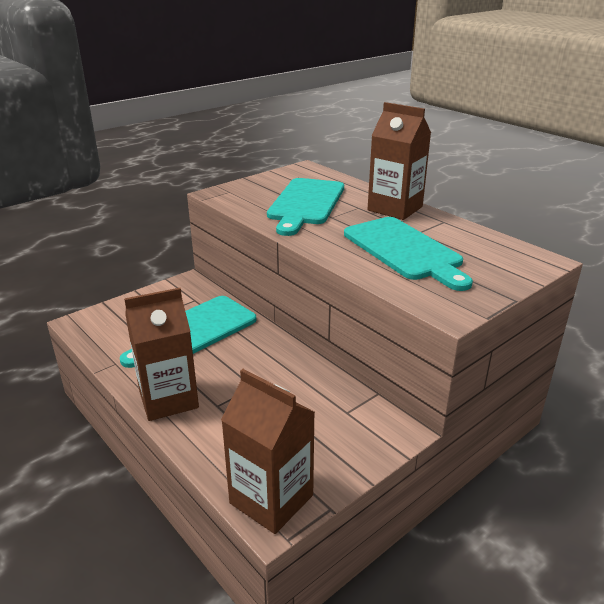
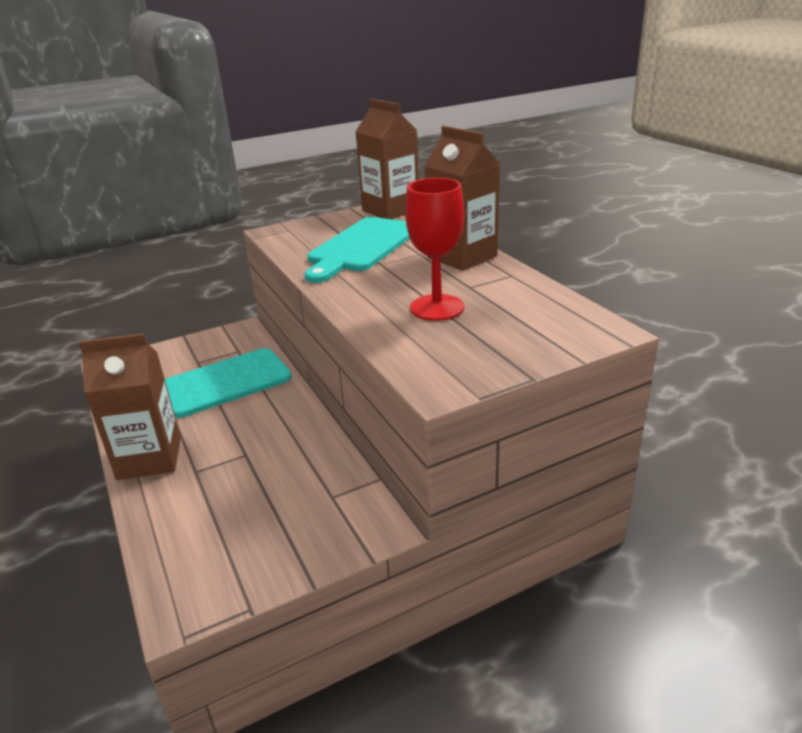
camera: 15 degrees right, 0 degrees up
brown carton [221,369,315,534] -> brown carton moved to [356,99,419,219]
turquoise cutting board [344,217,473,291] -> red goblet [405,178,465,321]

